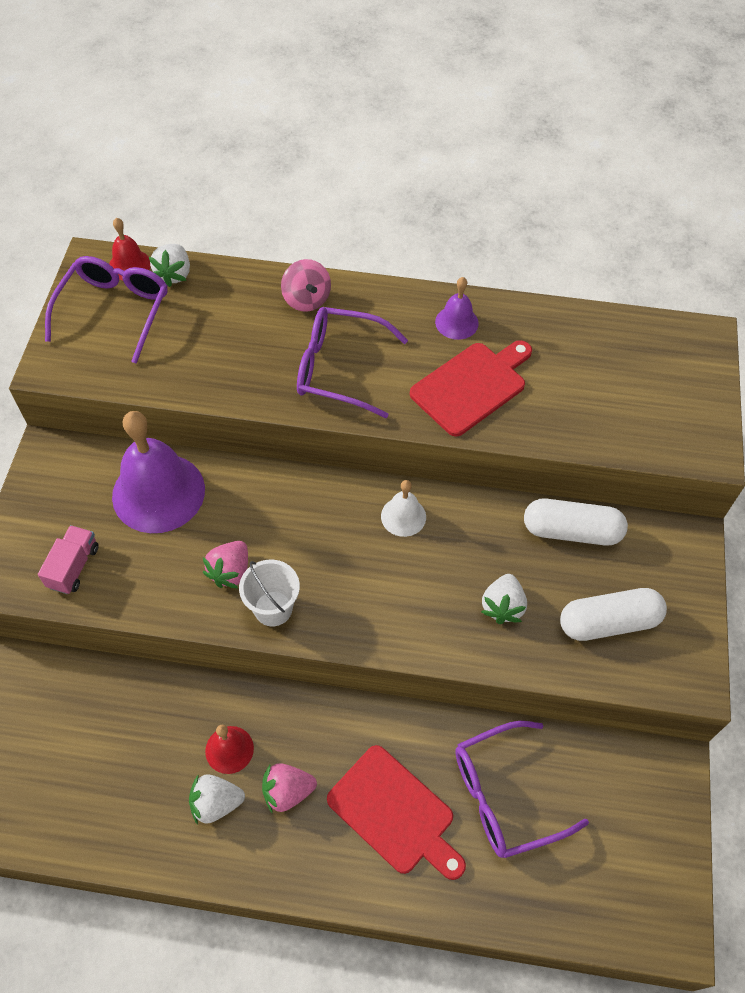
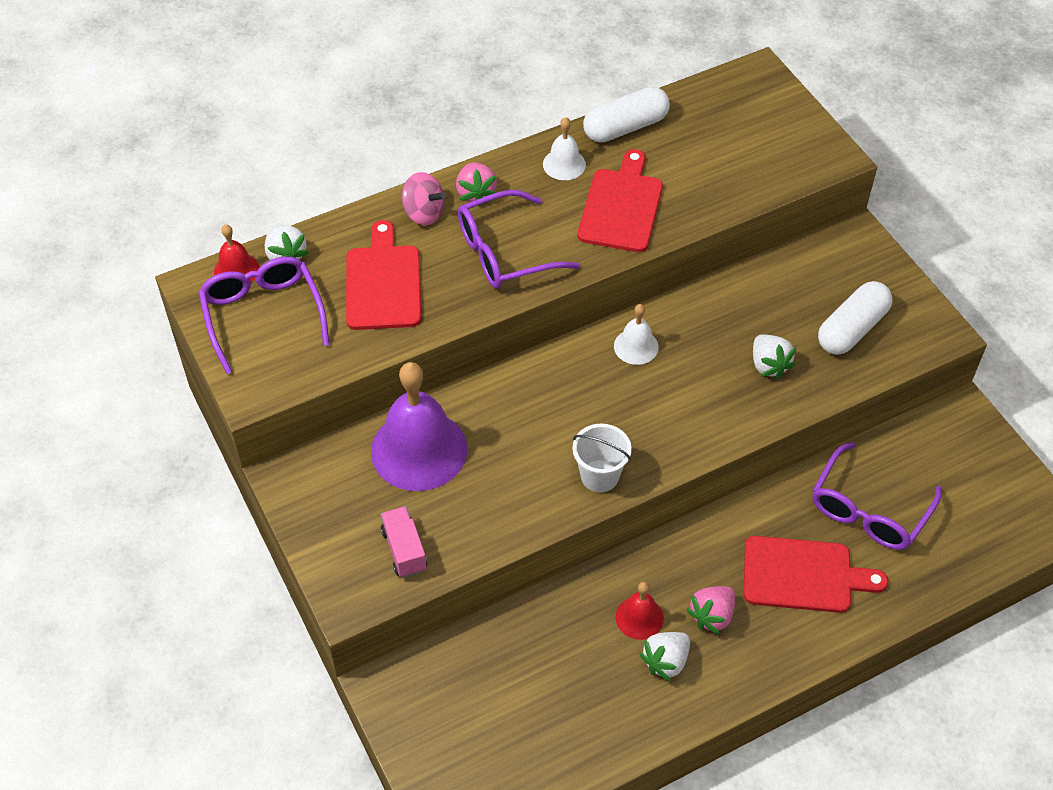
camera: 35 degrees left, 5 degrees down
pink strawberry [203,541,248,589] -> pink strawberry moved to [456,163,497,206]
purple bell [435,277,479,340] -> white bell [543,117,586,180]
white capsule [524,499,628,545] -> white capsule moved to [583,87,670,143]
none -> red cutting board [346,220,421,330]

